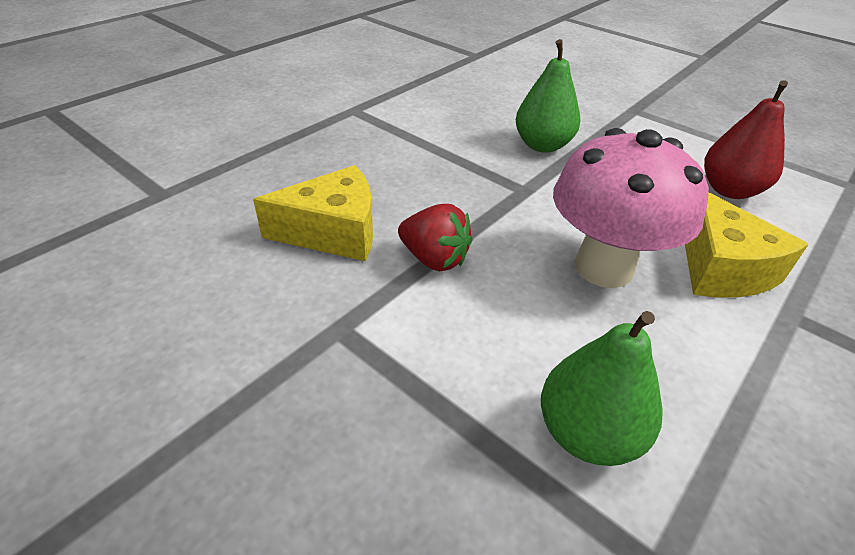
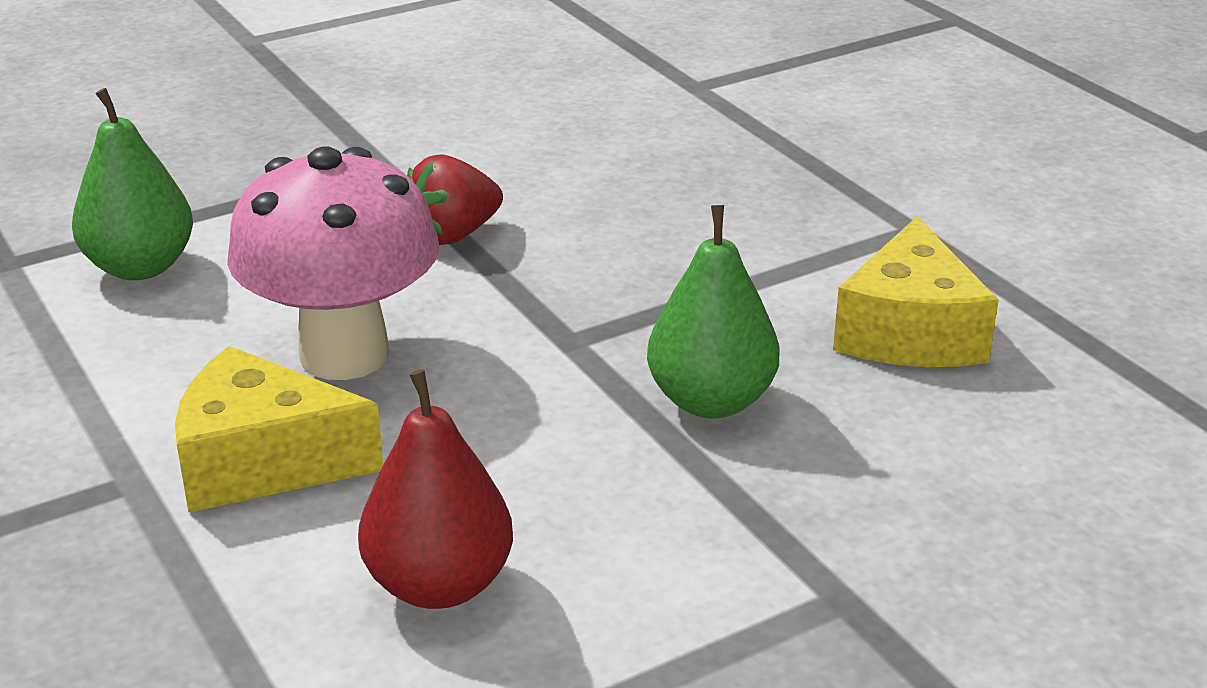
camera: 110 degrees right, 10 degrees down
yellow cheese [253,165,373,261] -> yellow cheese moved to [833,217,999,367]

